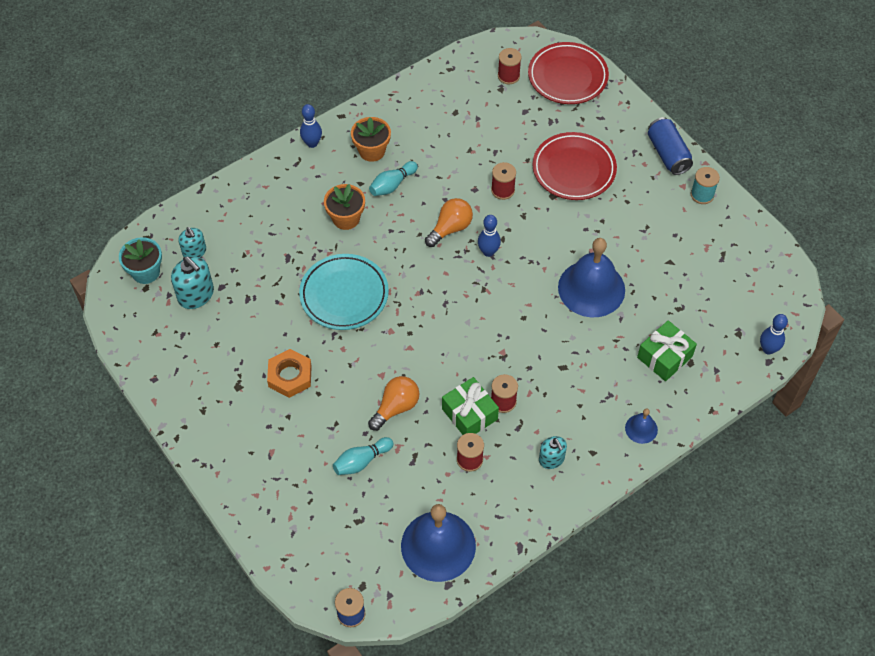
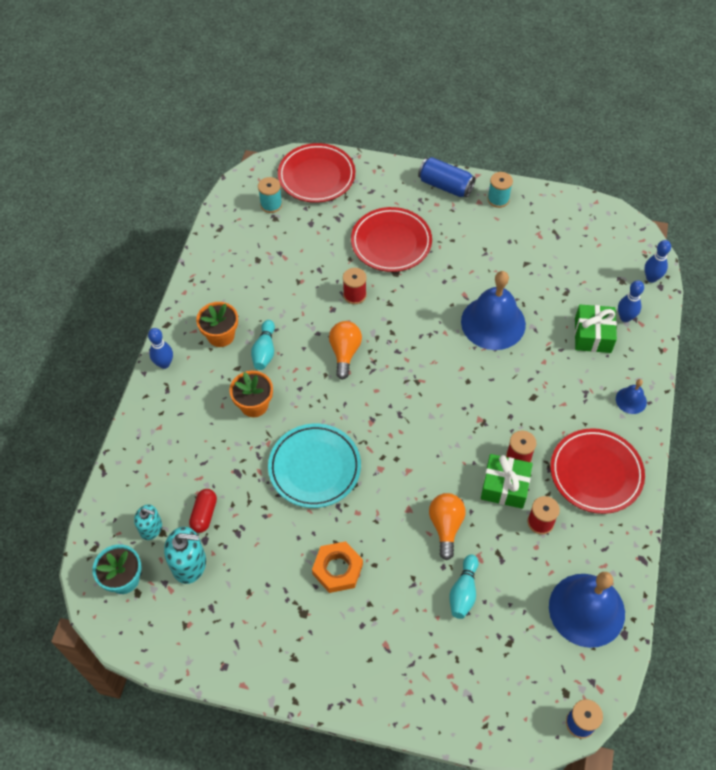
camera: 40 degrees left, 0 degrees up
blue bowling pin [478,215,501,257] -> blue bowling pin moved to [618,280,644,322]
red spool [498,48,522,85] -> turquoise spool [258,177,282,213]
turquoise soap dispenser [539,436,567,469] -> red plate [550,428,645,514]
none -> red capsule [189,489,217,533]

